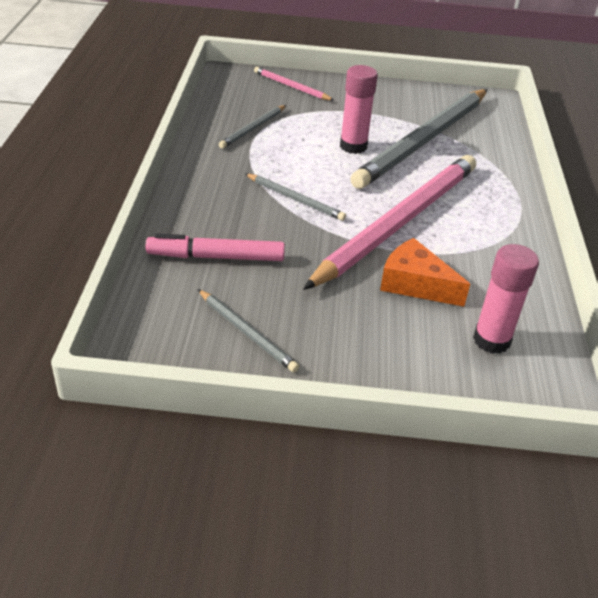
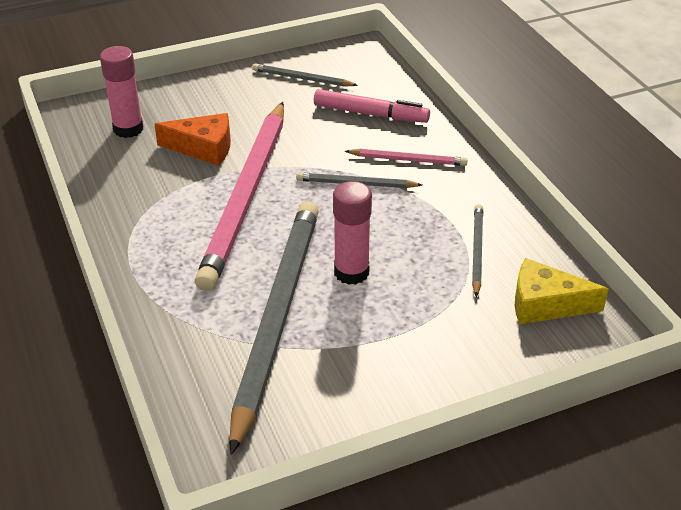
camera: 155 degrees right, 0 degrees up
pink marker [146,234,285,261] -> pink marker turned 45 degrees clockwise [314,89,430,123]
pink pencil [254,67,334,101] -> pink pencil moved to [345,149,467,166]
none -> yellow cheese [515,258,609,324]

